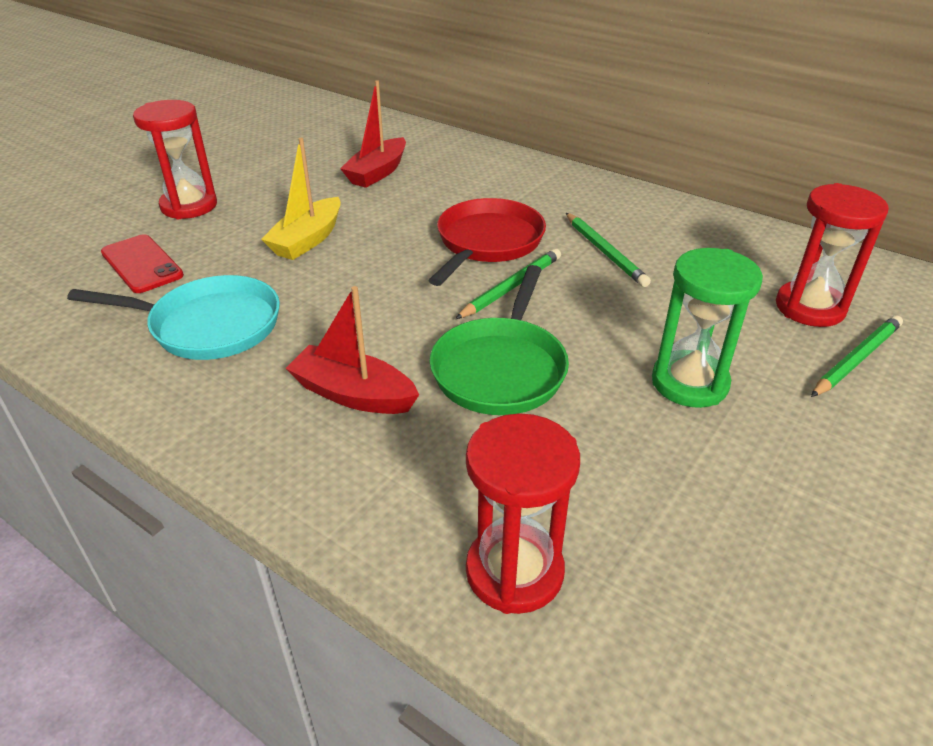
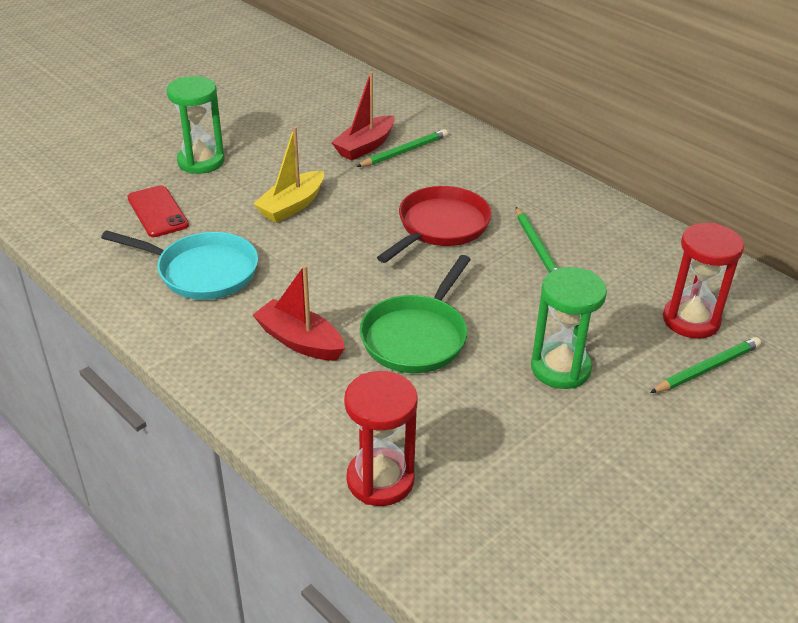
camera: 10 degrees right, 0 degrees up
red hourglass [133,100,217,219] -> green hourglass [167,76,225,174]
green pencil [455,249,561,319] -> green pencil moved to [356,129,448,167]

